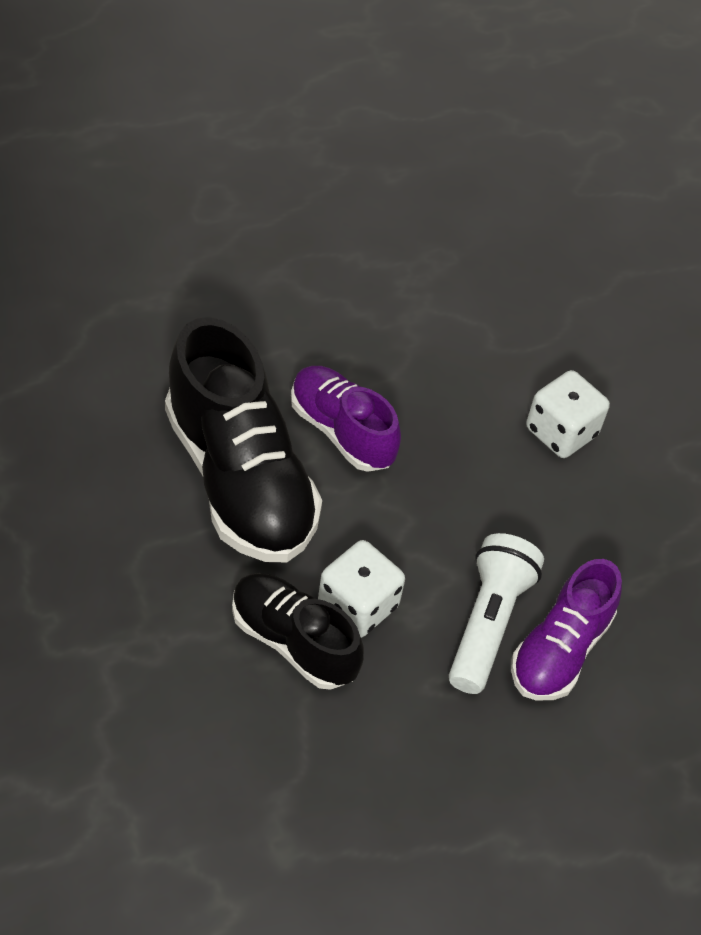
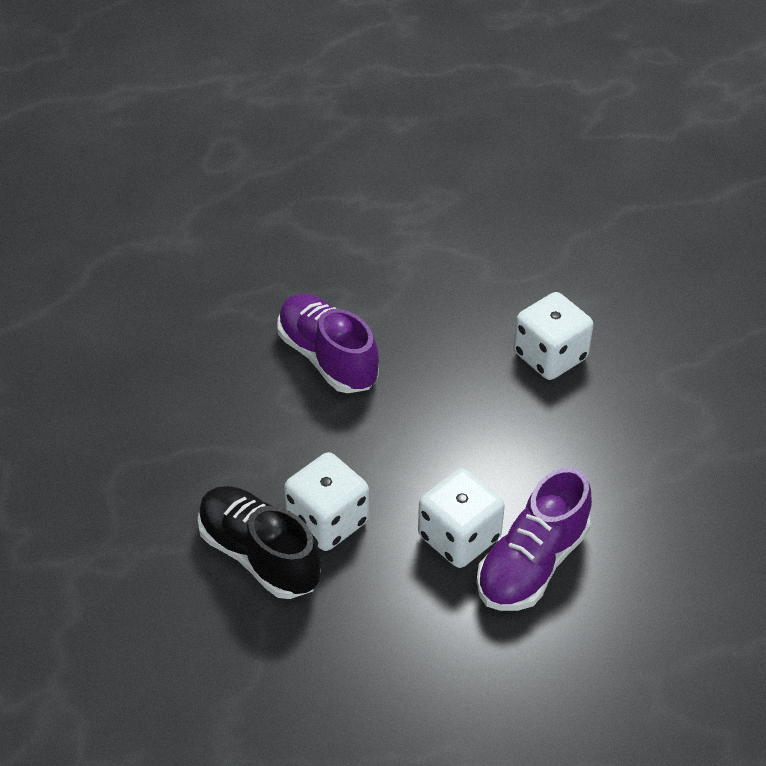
camera: 10 degrees right, 5 degrees down
black shoe [165,317,322,562] -> none
white flashlight [449,533,544,694] -> white dice [418,468,505,568]

